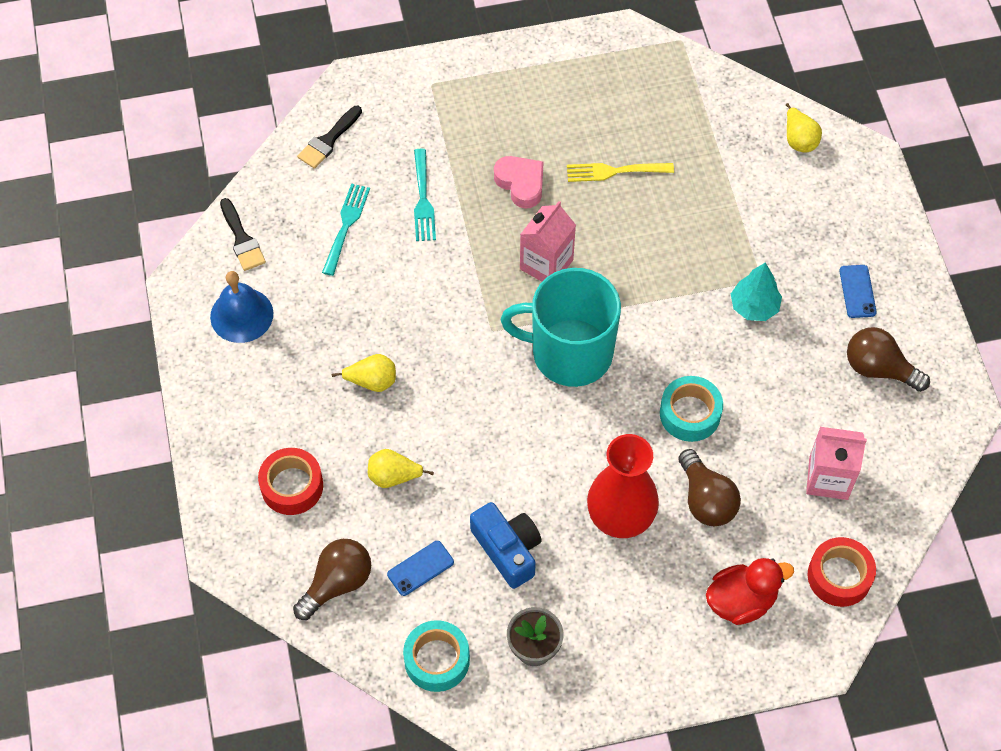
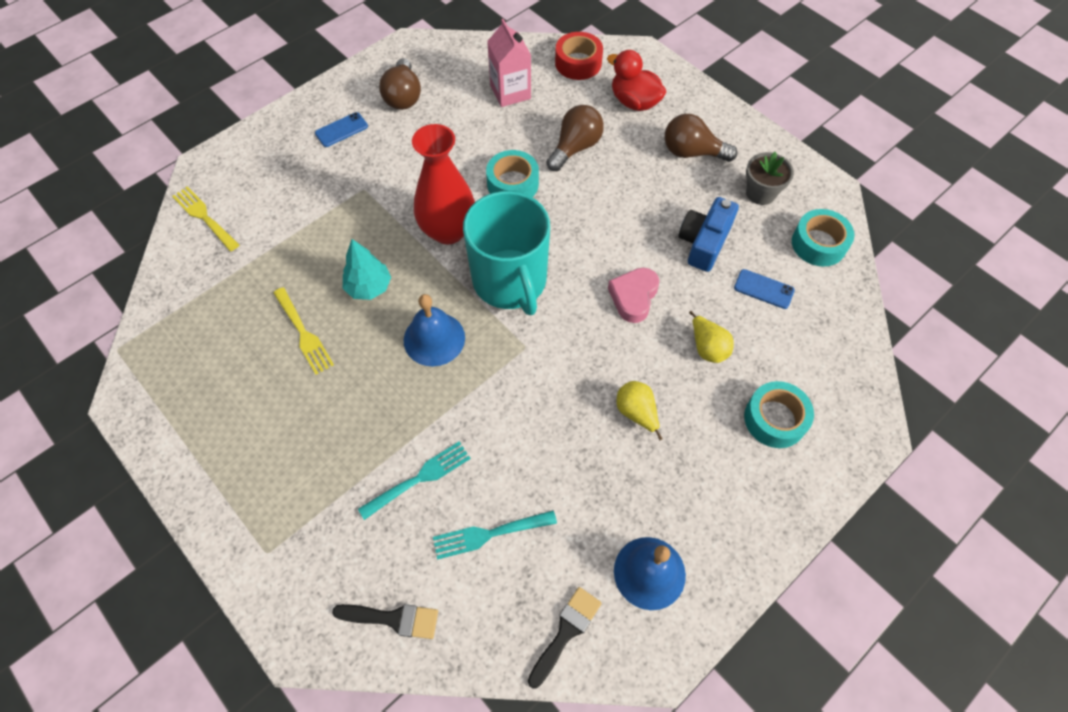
camera: 120 degrees left, 0 degrees up
red tape [258,448,323,515] -> turquoise tape [744,381,814,448]
brown light bulb [293,539,371,620] -> brown light bulb moved to [665,114,737,162]
pink heart [494,156,543,209] -> pink heart moved to [608,268,659,323]
pink carton [520,201,576,282] -> blue bell [404,294,465,366]
red vase [587,434,659,538] -> red vase moved to [412,124,475,245]
turquoise tree [731,262,782,321] -> turquoise tree moved to [343,239,391,300]
yellow pear [786,103,822,152] -> yellow fork [172,186,239,251]

